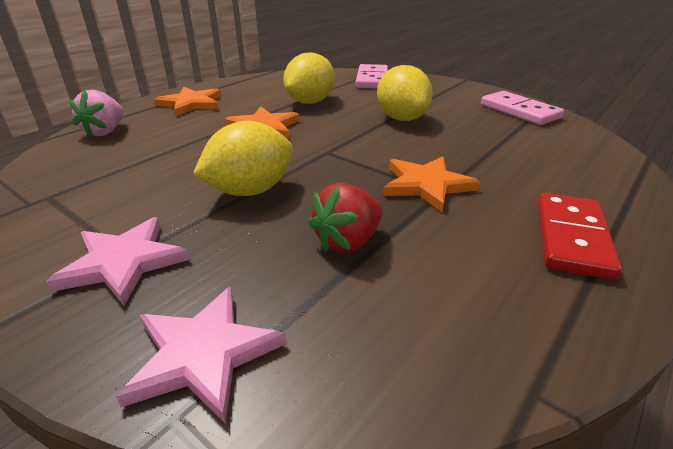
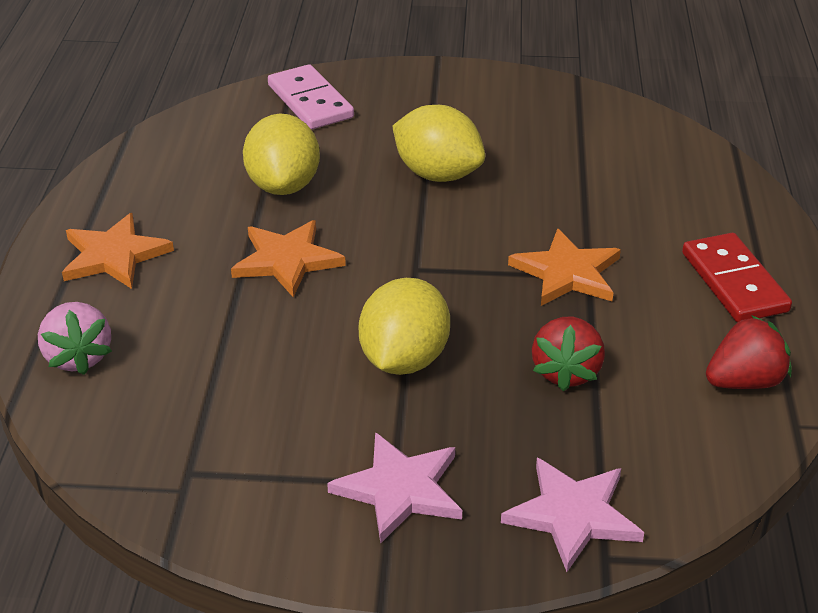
camera: 35 degrees left, 5 degrees up
pink domino [481,91,564,125] -> none
none -> red strawberry [706,315,792,389]

